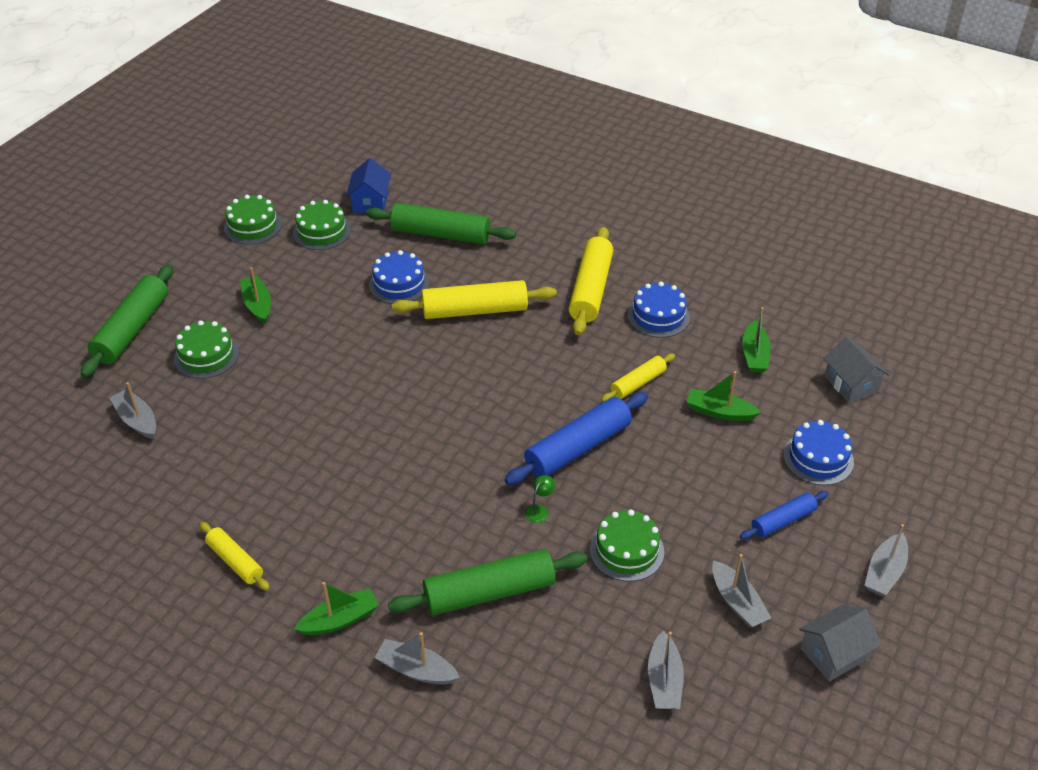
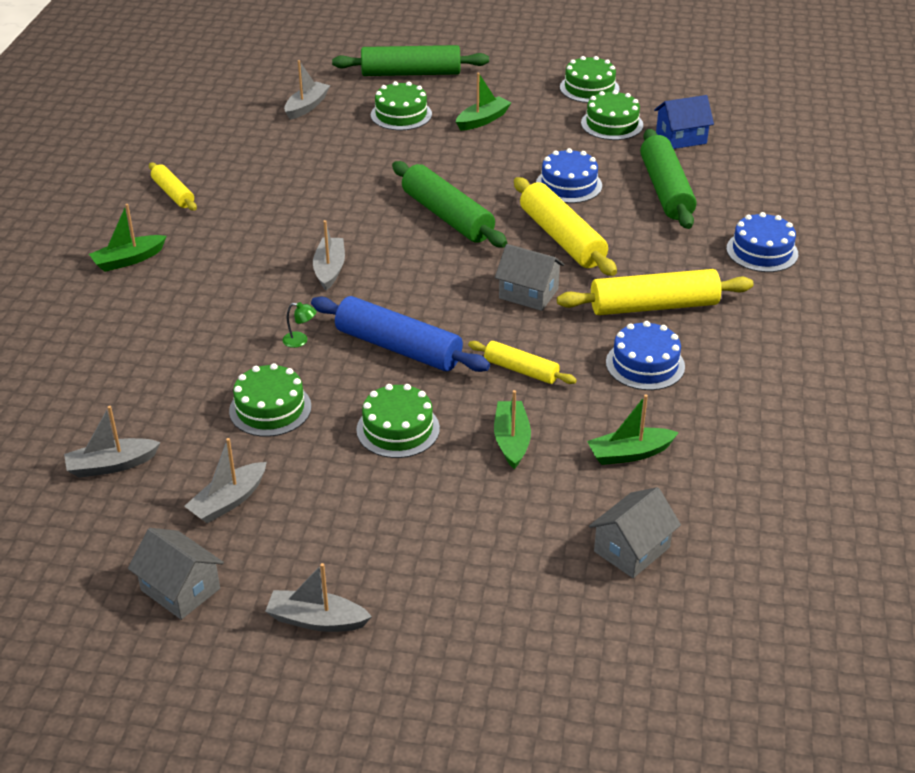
camera: 70 degrees right, 5 degrees down
yellow rolling pin [199,522,270,591] -> yellow rolling pin turned 60 degrees counterclockwise [149,162,197,211]
green boat [294,582,379,635] -> green boat turned 105 degrees clockwise [89,204,167,272]
grey boat [374,632,460,684] -> grey boat moved to [313,220,345,290]
green rolling pin [388,549,588,615] -> green rolling pin moved to [392,161,507,247]
blue rolling pin [740,491,828,540] -> none
blue cake [783,420,854,485] -> blue cake moved to [726,212,798,272]
none -> green cake [356,384,440,458]
none -> grey house [495,244,564,311]

